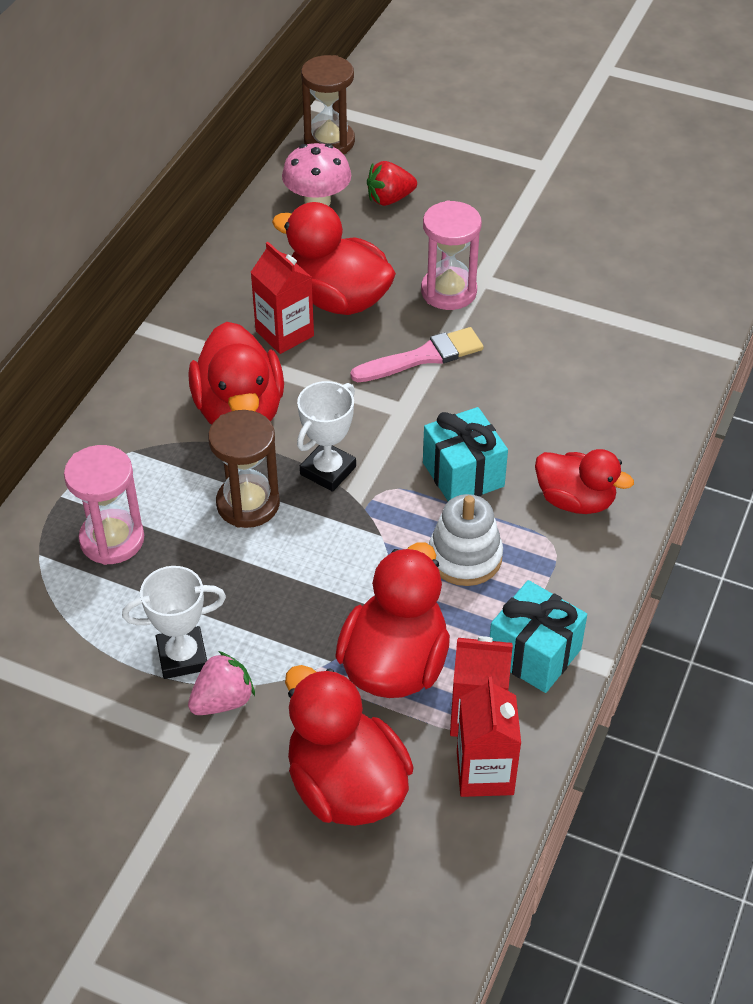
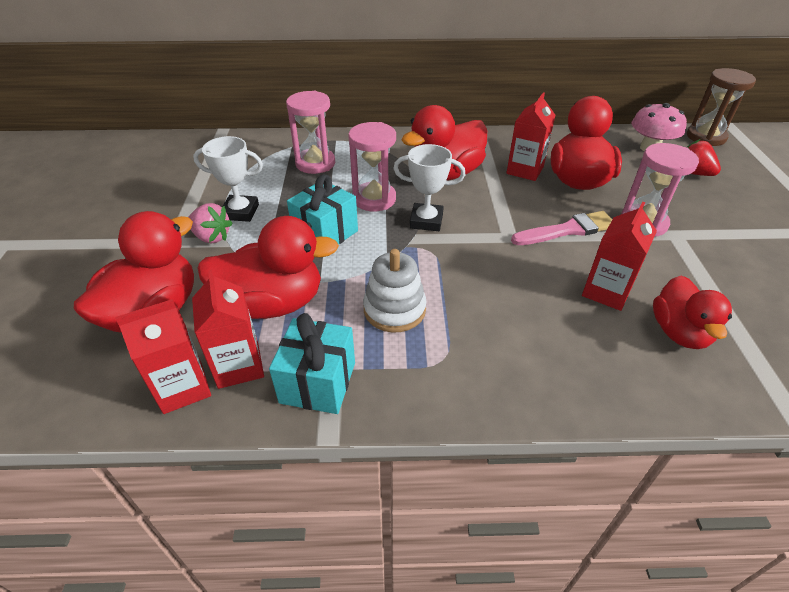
camera: 65 degrees right, 5 degrees down
white trophy [122,566,226,679] -> white trophy turned 45 degrees counterclockwise [193,136,263,222]
brown hourglass [208,410,280,528] -> pink hourglass [348,122,396,211]
pink brush [351,327,484,382] -> pink brush turned 60 degrees counterclockwise [511,211,613,245]
turquoise gift [423,407,508,501] -> turquoise gift moved to [287,174,358,245]
red duck [535,449,634,514] -> red duck moved to [653,276,732,349]
none -> red carton [582,202,657,311]

